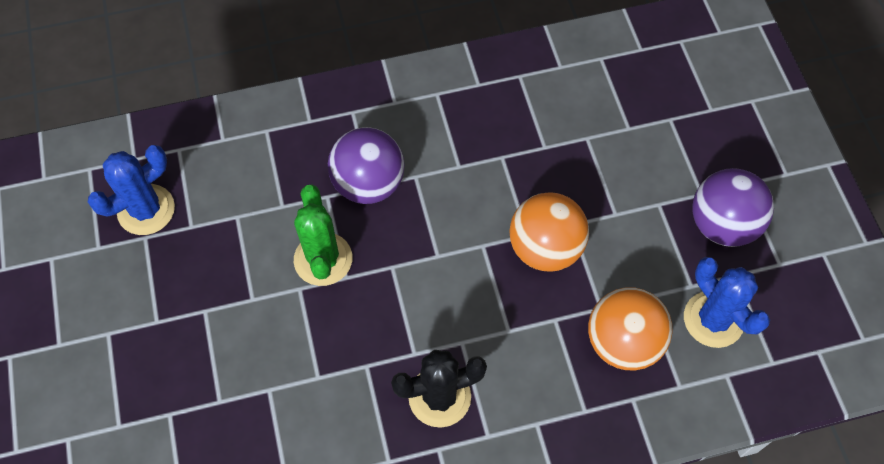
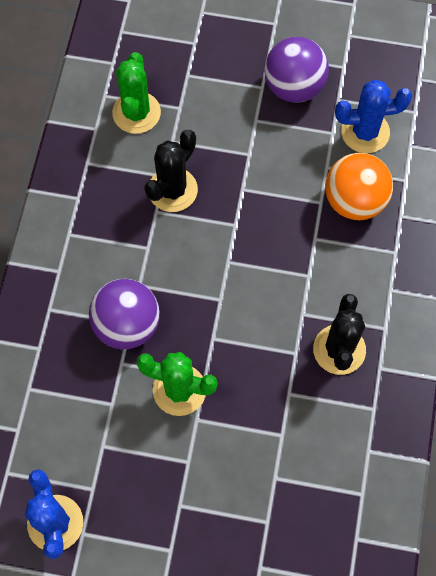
camera: 65 degrees left, 5 degrees up
orange ball [509,192,589,272] -> none
none -> green cactus [112,52,161,134]
none -> black cactus [144,130,198,212]

